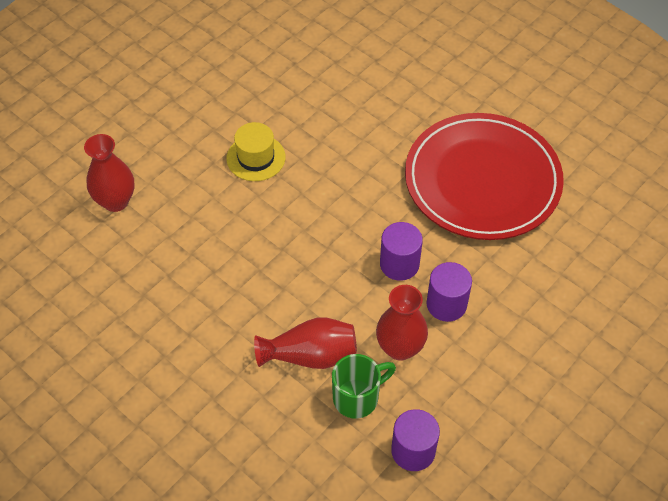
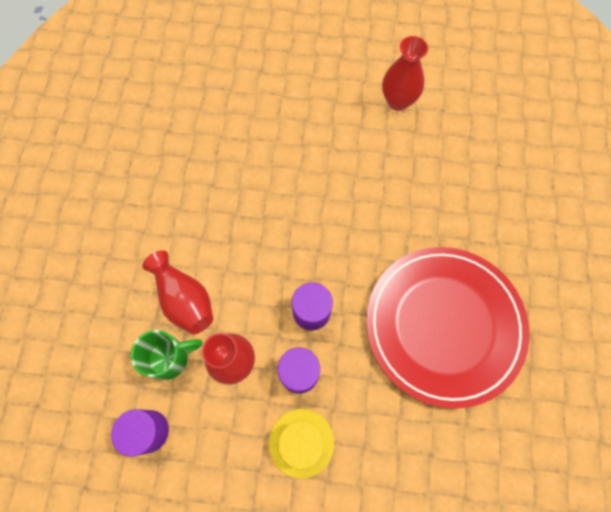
camera: 55 degrees right, 15 degrees up
red vase [84,134,134,212] -> red vase moved to [382,36,428,111]
yellow hat [226,122,285,181] -> yellow hat moved to [269,409,334,479]
green mug [332,354,396,419] -> green mug turned 45 degrees counterclockwise [131,330,203,380]

